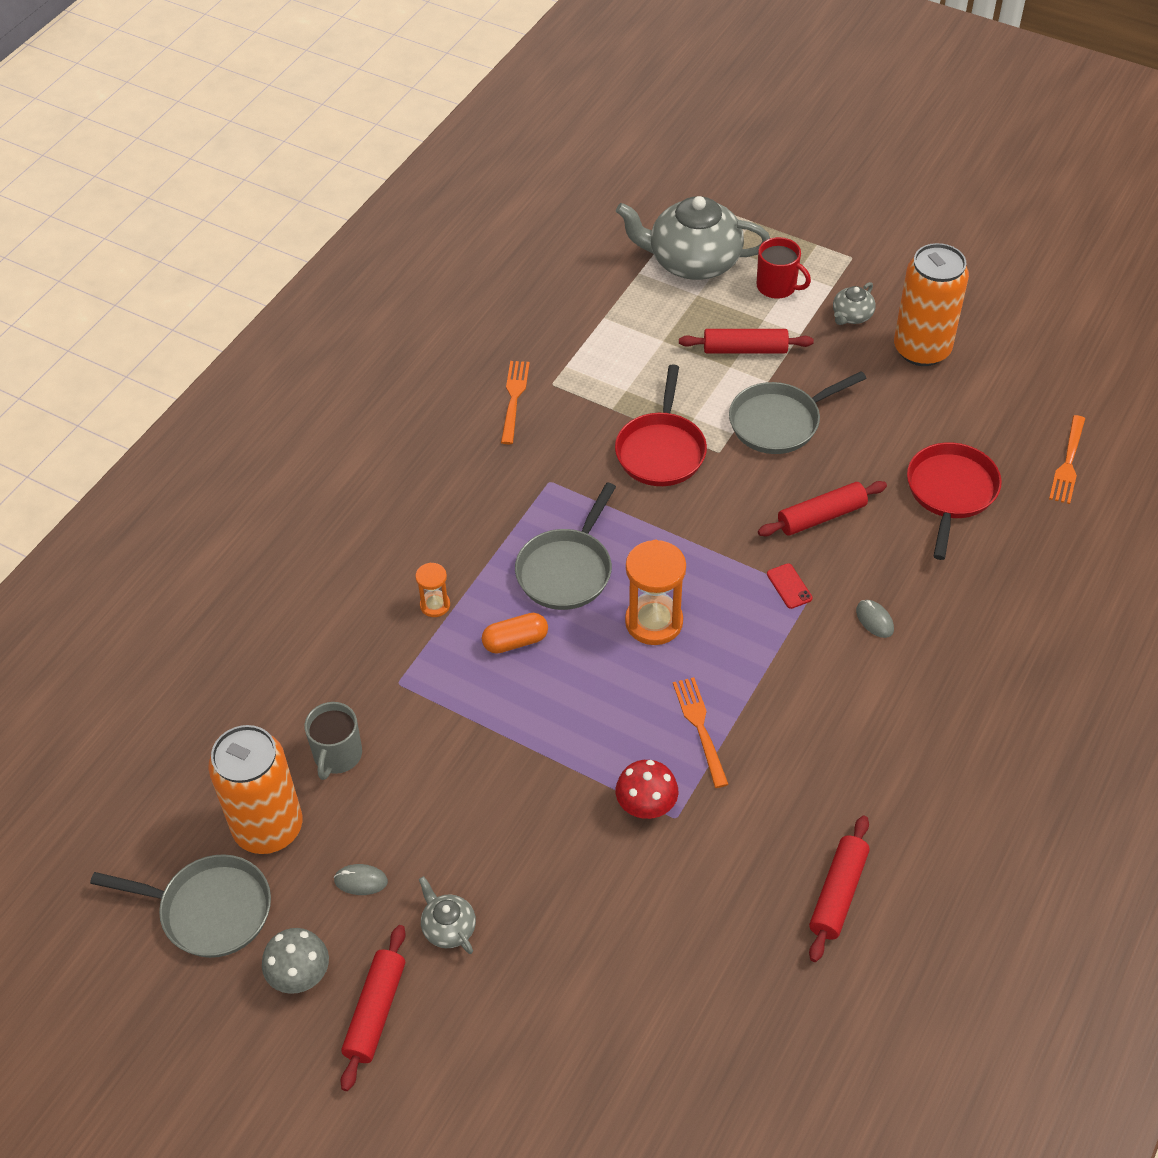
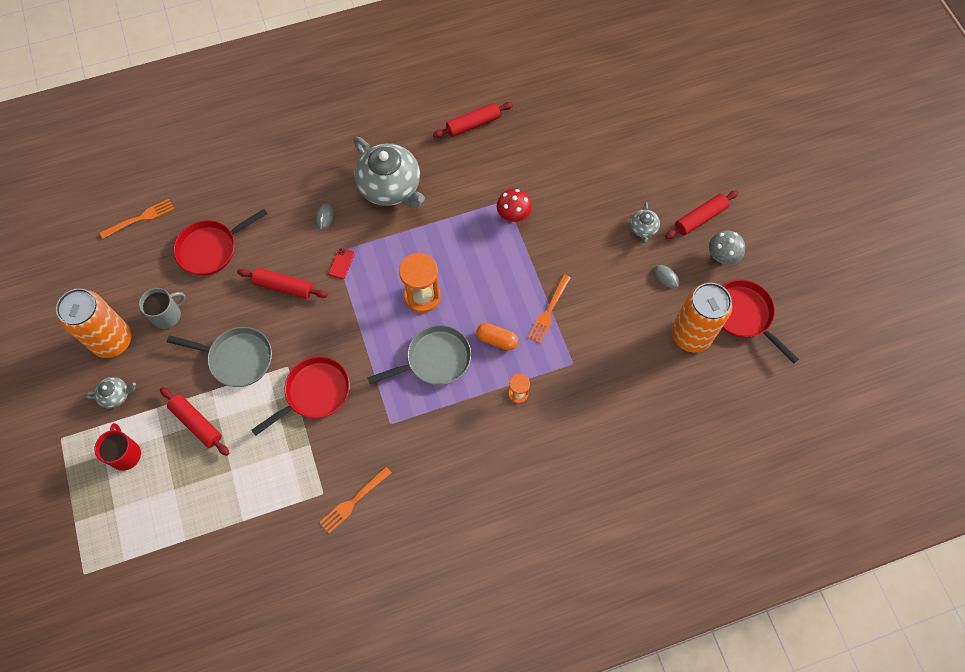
camera: 140 degrees left, 15 degrees up
grey pan [90,854,271,958] -> red pan [722,280,799,364]
grey mug [305,702,362,780] -> grey mug moved to [139,288,186,329]
grey teapot [616,196,770,280] -> grey teapot moved to [353,137,425,209]
orange fork [673,677,729,788] -> orange fork moved to [528,274,571,343]

